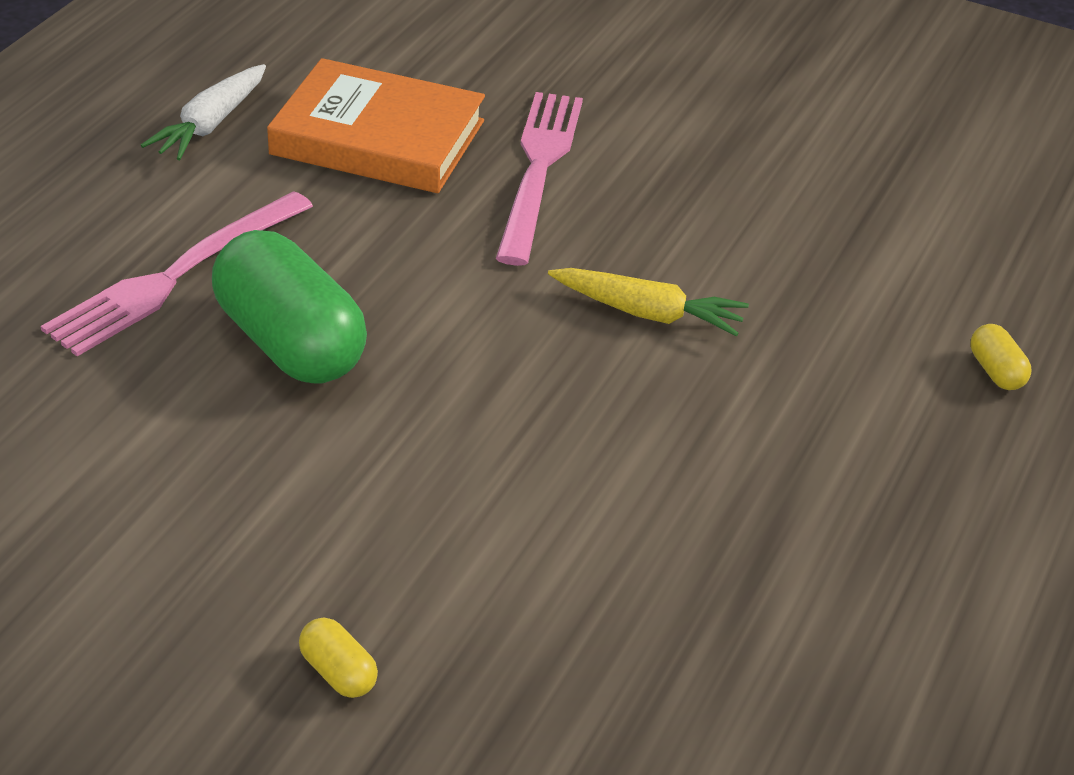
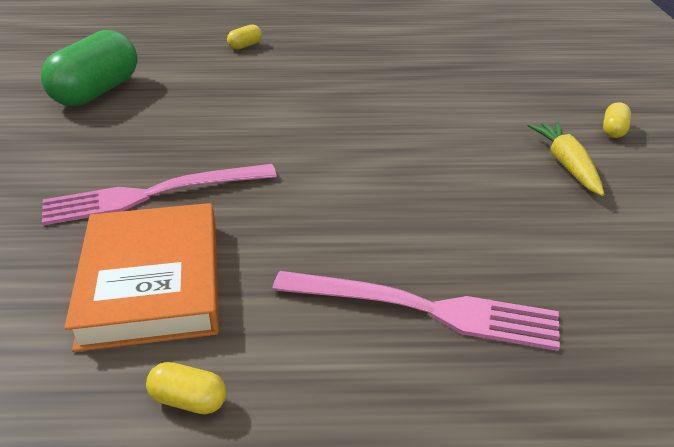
camera: 115 degrees left, 5 degrees down
white carrot [141,64,266,160] -> yellow capsule [146,362,226,414]
green capsule [212,230,367,383] -> green capsule moved to [41,30,137,106]
yellow carrot [548,268,749,336] -> yellow carrot moved to [527,121,604,196]

